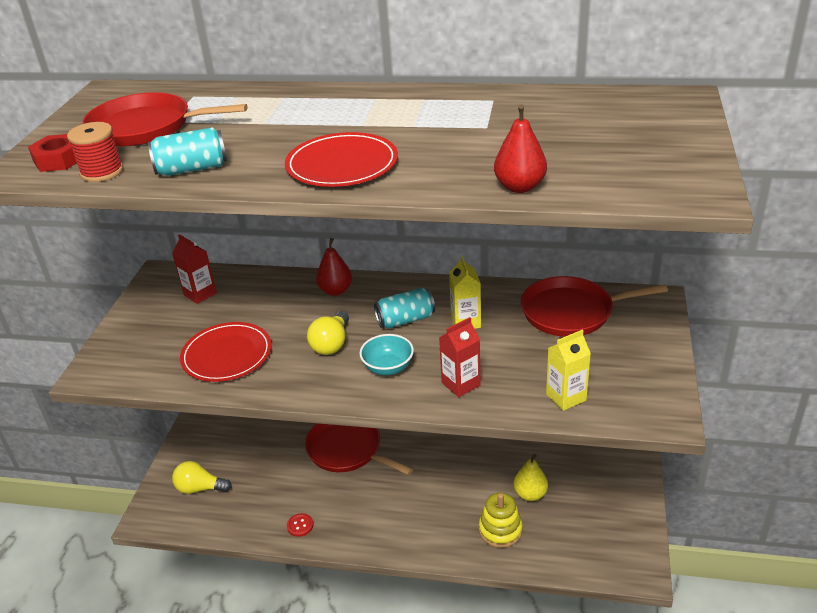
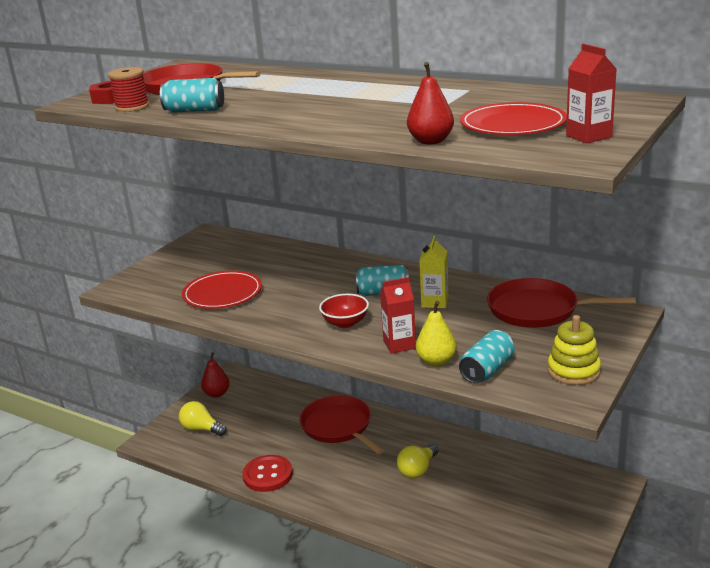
camera: 20 degrees right, 10 degrees down
red carton [172,234,217,304] -> red carton moved to [566,44,616,143]
red plate [285,132,398,187] -> red plate moved to [460,102,567,135]
red button [287,513,313,537] -> red button [242,455,293,492], size x2.03
yellow light bulb [307,311,349,355] -> yellow light bulb moved to [397,444,439,478]
red pear [316,238,352,296] -> red pear moved to [201,352,230,398]
turquoise bowl [359,334,414,375] -> red bowl [319,294,369,328]
yellow stacking toy [479,493,523,548] -> yellow stacking toy moved to [548,315,601,385]
yellow pear [513,454,548,501] -> yellow pear moved to [416,301,457,367]
yellow carton [546,330,591,411] -> turquoise can [459,330,515,384]

